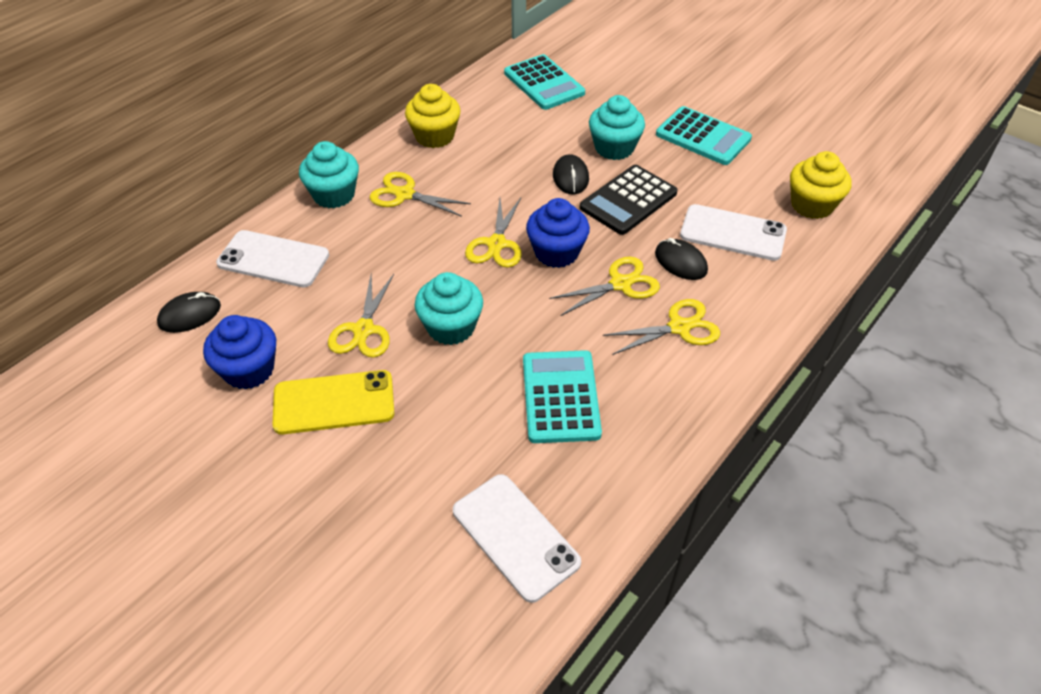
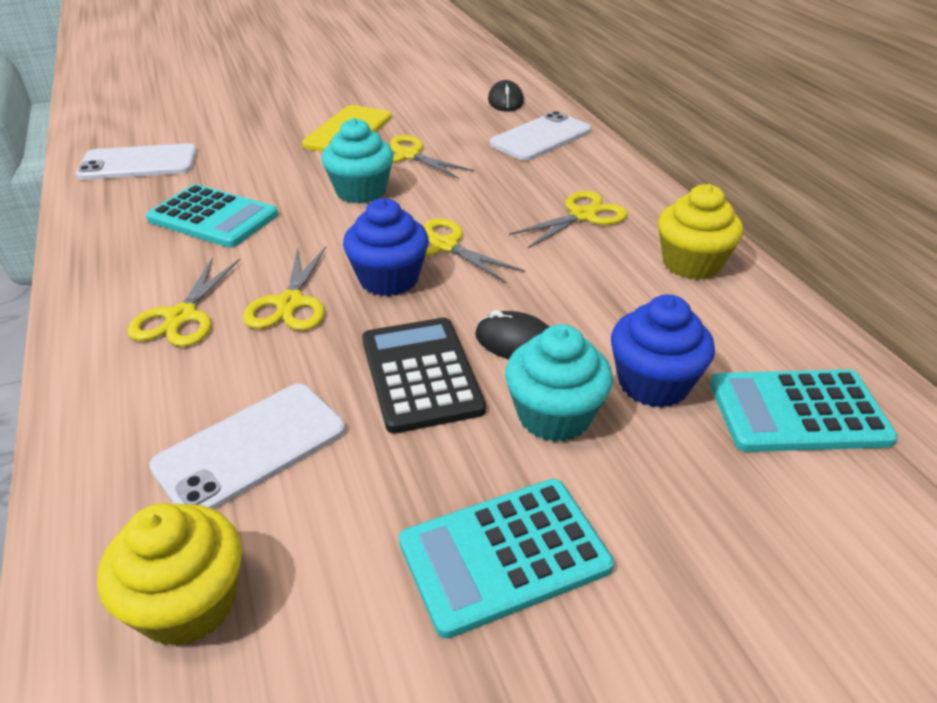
camera: 120 degrees right, 10 degrees down
blue cupcake [203,315,276,389] -> blue cupcake moved to [611,294,715,408]
turquoise cupcake [299,141,359,208] -> none
black mouse [655,238,708,280] -> none

